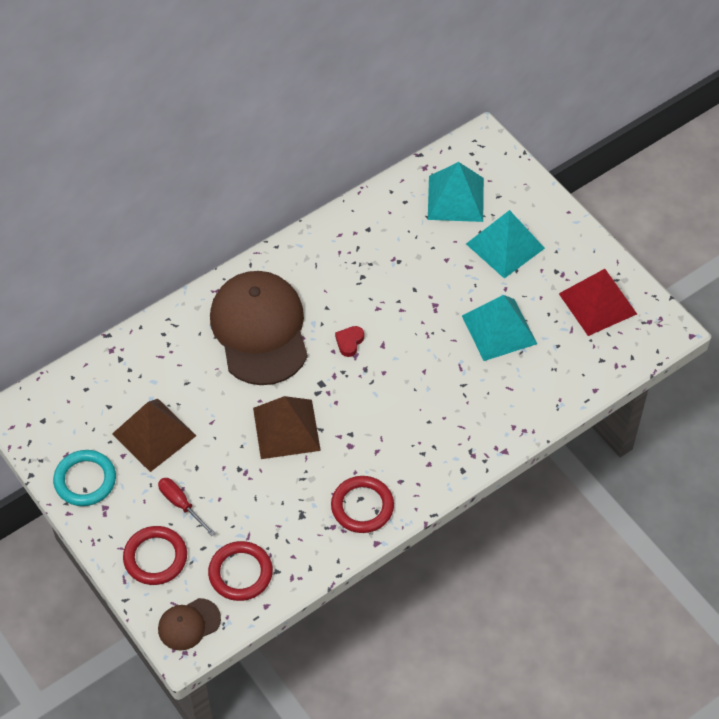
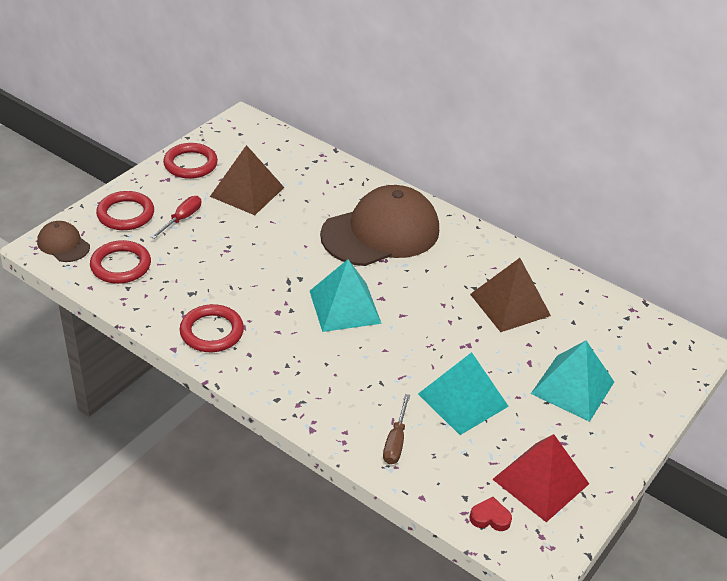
camera: 70 degrees right, 15 degrees down
turquoise ring [53,450,116,506] -> red ring [163,143,218,179]
brown pyramid [253,396,321,459] -> brown pyramid moved to [470,258,551,332]
red heart [335,326,364,357] -> red heart moved to [470,497,512,531]
turquoise pyramid [428,162,484,222] -> turquoise pyramid moved to [310,259,382,332]
none -> brown screwdriver [383,394,410,464]

